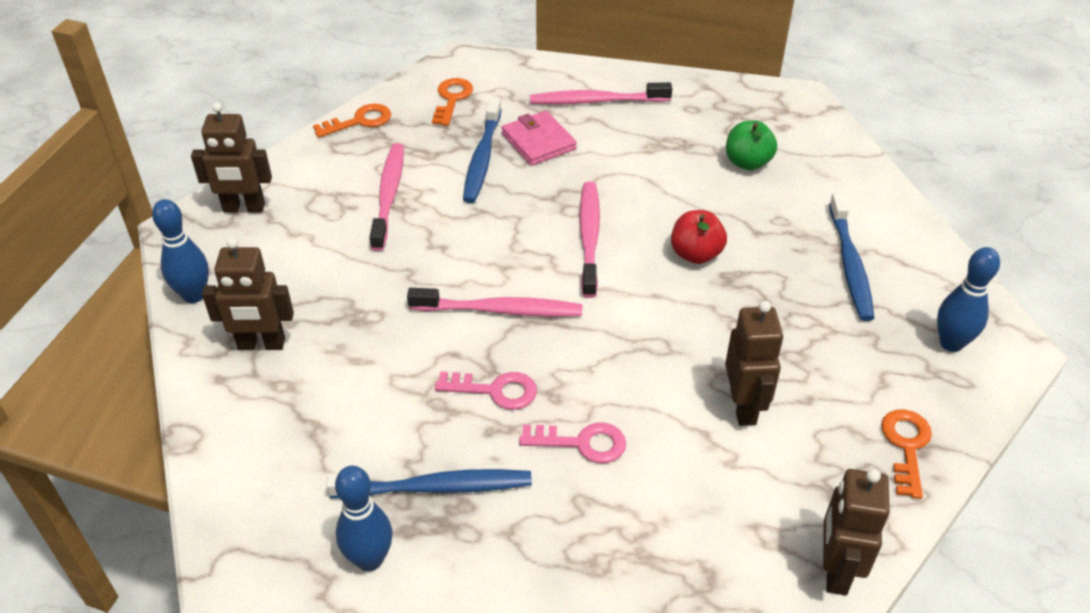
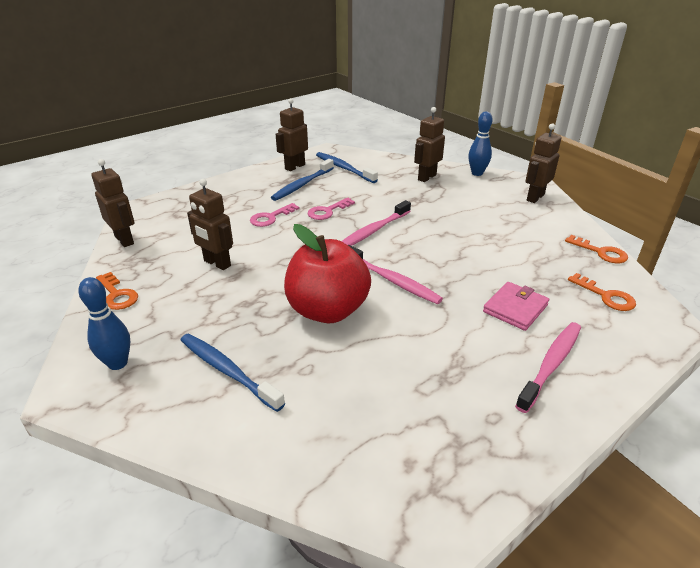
camera: 130 degrees right, 10 degrees down
orange key [313,104,391,138] -> orange key turned 60 degrees counterclockwise [565,235,628,263]
blue bowling pin [335,466,393,571] -> brown robot [276,98,308,171]
pink toothbrush [369,143,404,251] -> none
blue toothbrush [463,97,502,203] -> blue toothbrush moved to [316,152,378,183]
pink wallet [501,111,577,166] -> pink wallet turned 60 degrees counterclockwise [483,282,549,331]
red apple [671,210,727,264] -> red apple [284,224,371,323], size x1.94
green apple [726,120,777,170] -> none

